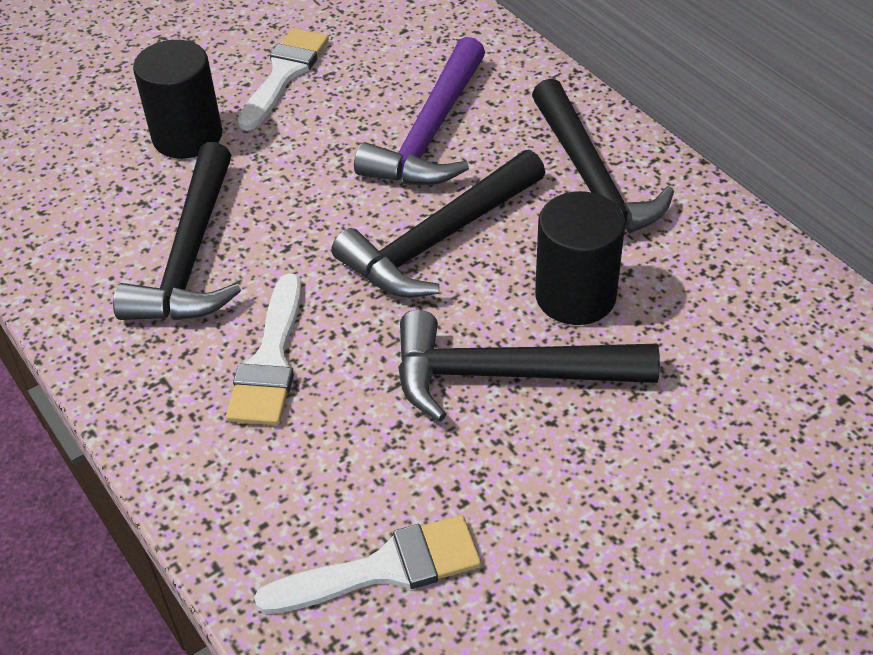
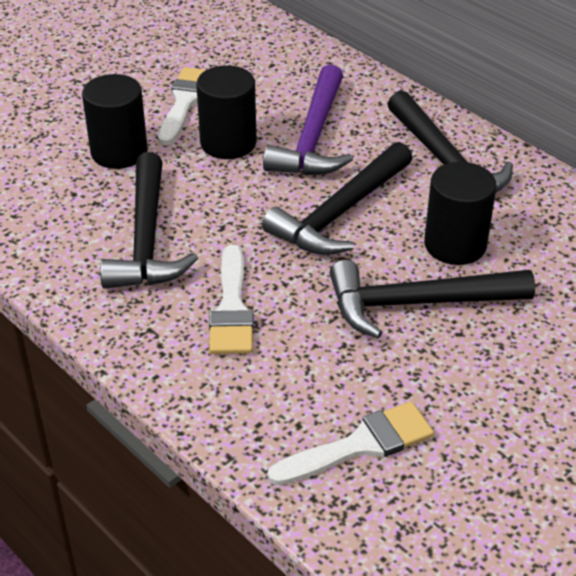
camera: 10 degrees left, 5 degrees down
none -> black cylinder [196,65,256,159]

